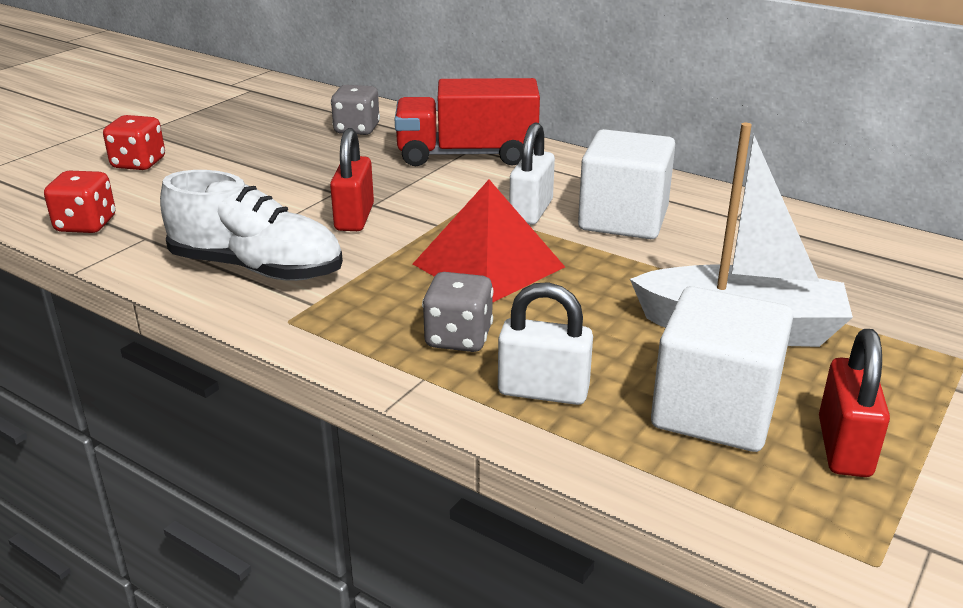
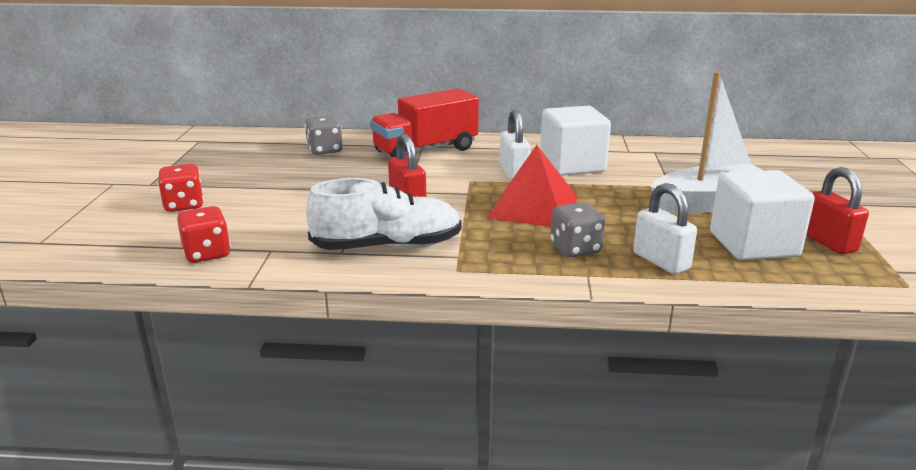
camera: 30 degrees left, 5 degrees down
white padlock [498,282,593,405] -> white padlock turned 75 degrees clockwise [633,183,697,274]

